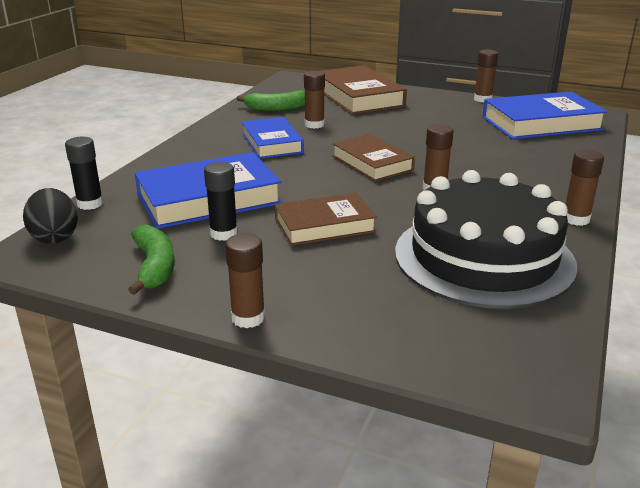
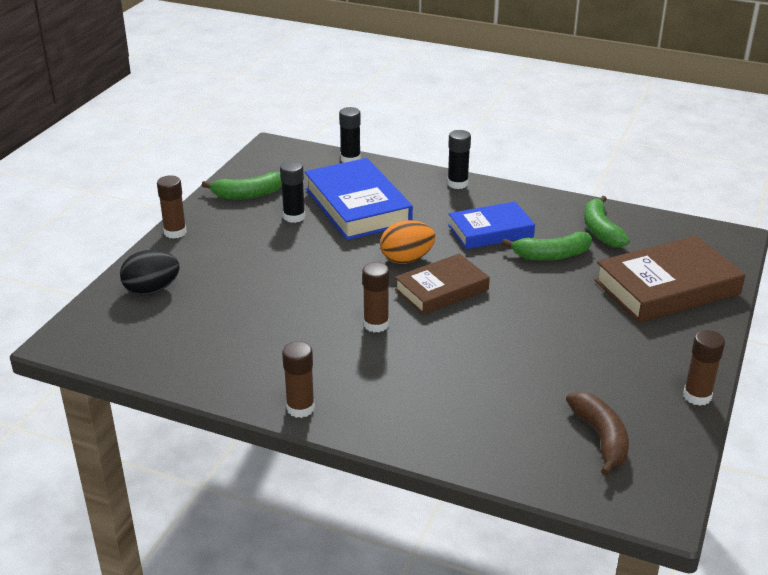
camera: 90 degrees right, 5 degrees up
black egg [23,188,78,244] -> black egg moved to [120,250,180,296]
brown book [275,193,377,246] -> none
brown glue stick [304,71,325,129] -> green banana [502,232,592,261]
black cake [395,170,577,309] -> none
blue book [482,91,608,139] -> brown banana [566,391,629,476]
none -> orange egg [380,220,435,264]
none -> black glue stick [447,130,471,189]

